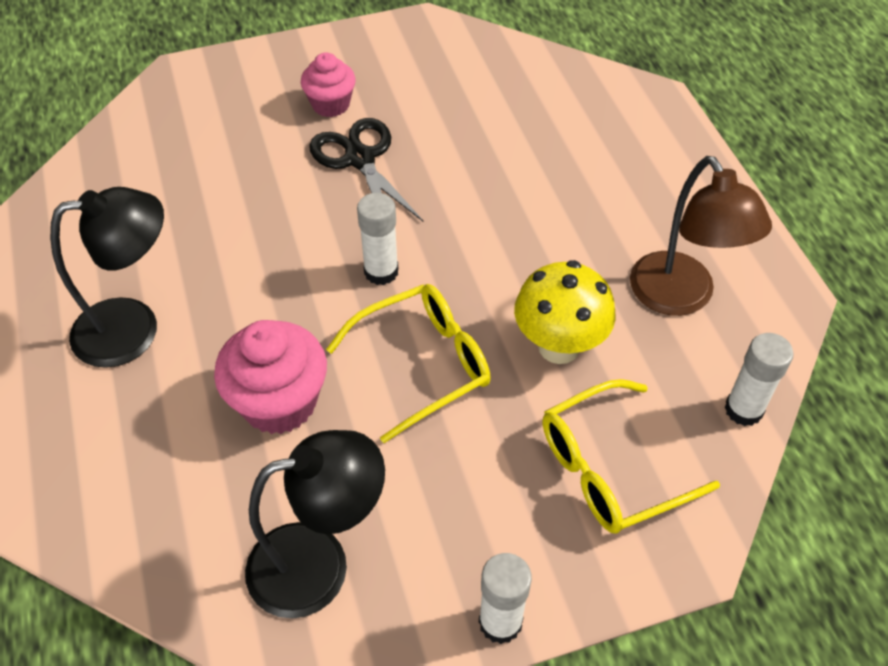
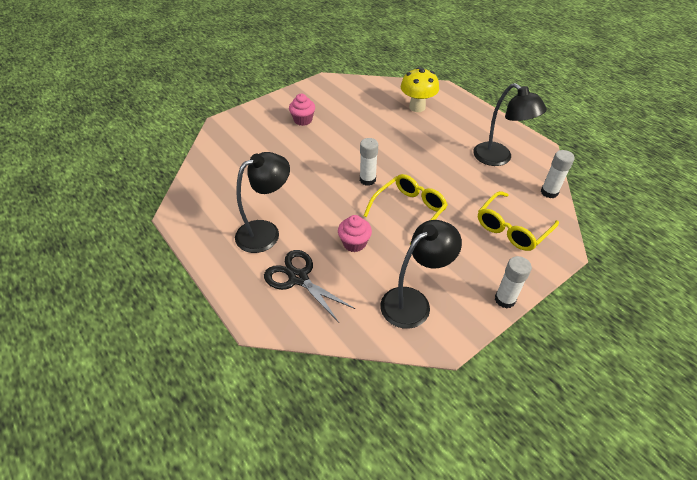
camera: 20 degrees left, 5 degrees down
pink cupcake [214,320,327,434] -> pink cupcake [338,215,372,252], size x0.63
black scissors [309,118,423,221] -> black scissors moved to [264,250,355,322]
yellow mushroom [514,260,616,364] -> yellow mushroom moved to [401,67,439,112]
brown lamp [630,156,772,316] -> black lamp [473,83,547,166]

